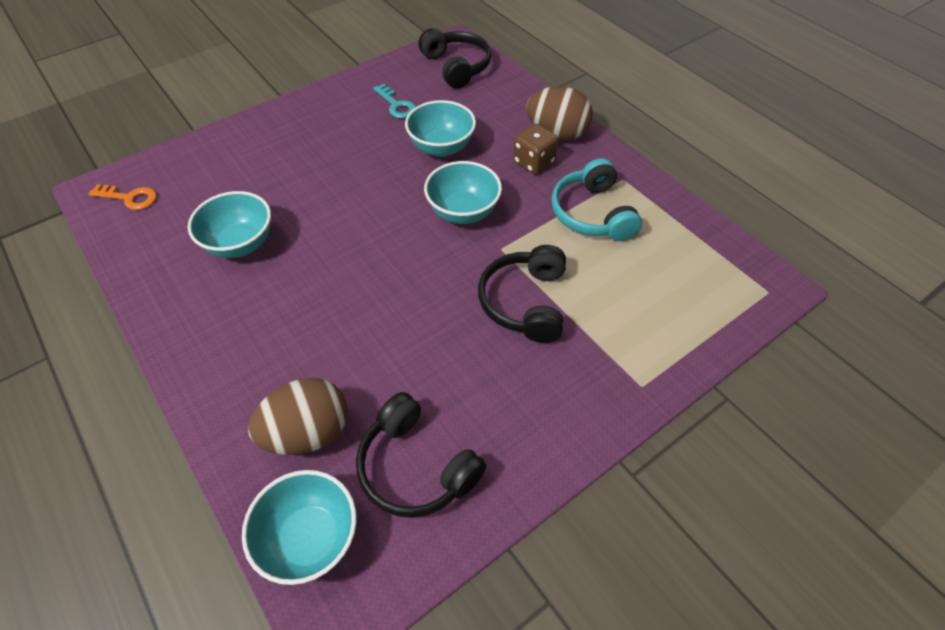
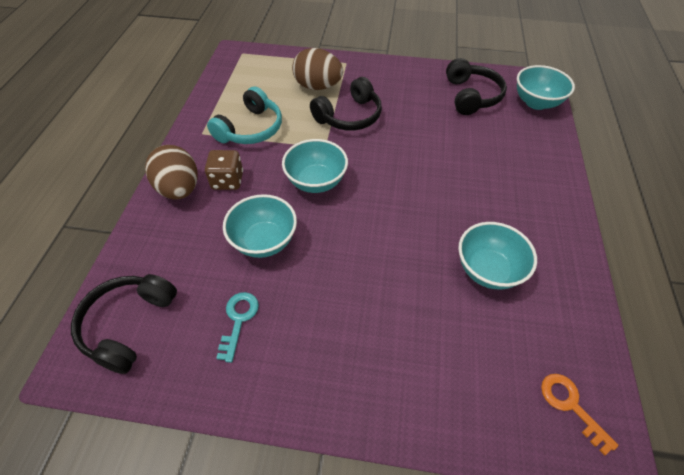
camera: 135 degrees left, 0 degrees up
brown egg [248,378,348,455] -> brown egg moved to [292,48,343,90]

